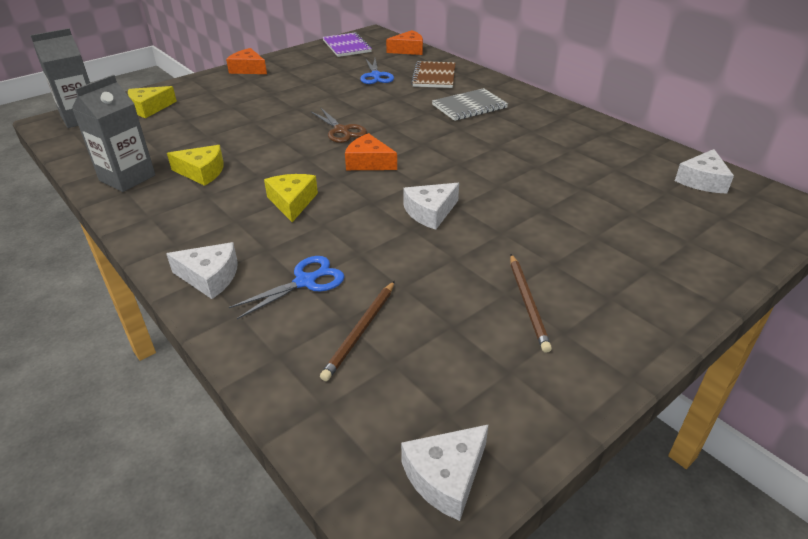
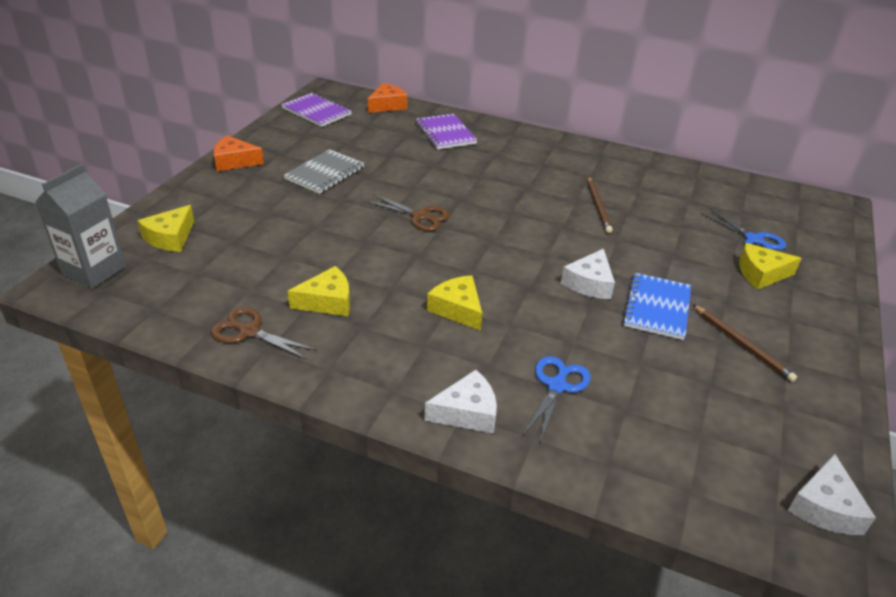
camera: 30 degrees left, 0 degrees up
grey carton [72,75,155,192] -> brown scissors [211,307,317,360]
brown pencil [320,281,395,381] -> brown pencil moved to [588,176,613,233]
orange cheese [345,133,397,170] -> none
blue scissors [360,58,394,84] -> blue scissors moved to [701,208,787,250]
brown notebook [411,61,455,88] -> purple notebook [416,114,477,149]
grey notebook [432,88,508,121] -> grey notebook moved to [284,149,365,194]
white cheese [675,149,734,194] -> none
none -> blue notebook [622,273,691,340]
none -> yellow cheese [739,243,802,290]

